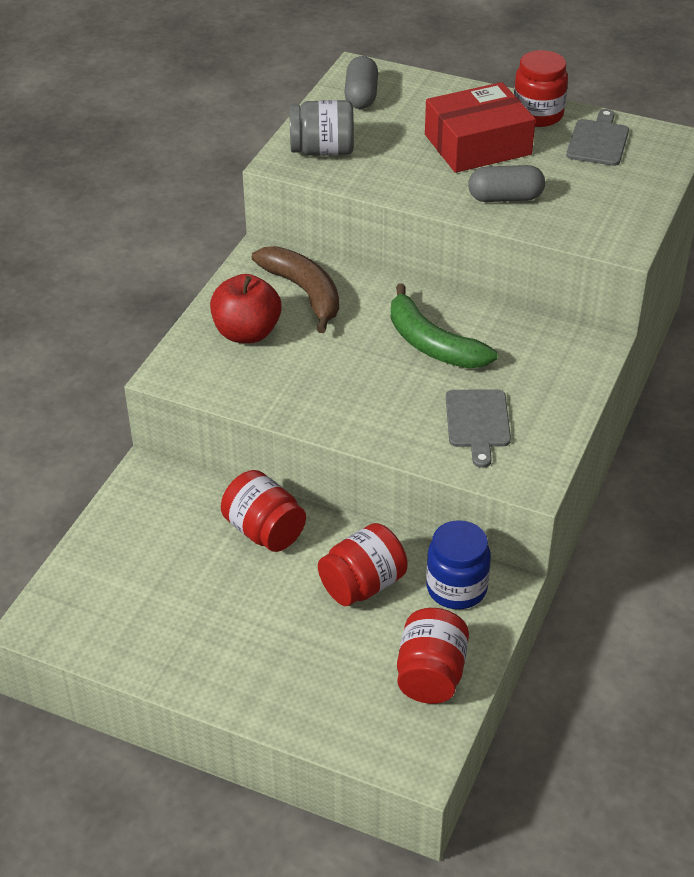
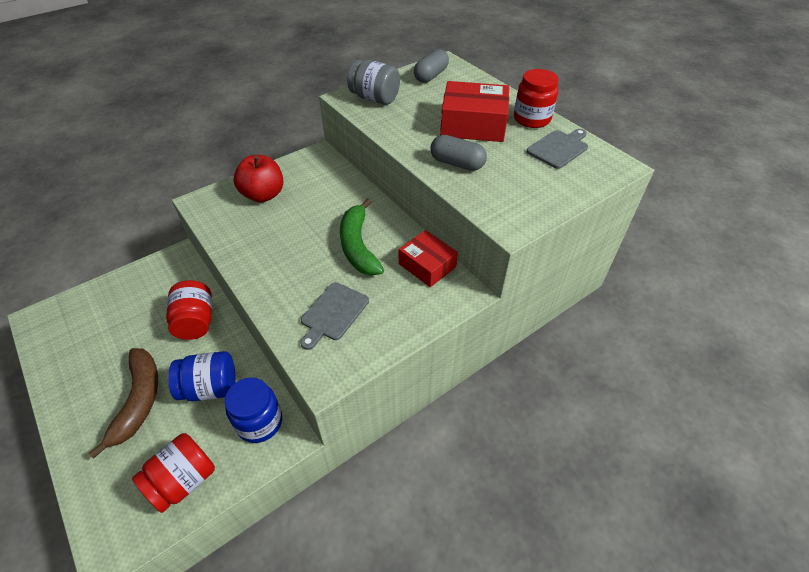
camera: 30 degrees right, 5 degrees up
brown banana [252,246,339,333] -> brown banana moved to [88,348,158,458]
red jar [318,523,408,606] -> blue jar [168,351,235,401]
none -> red box [398,230,458,287]

